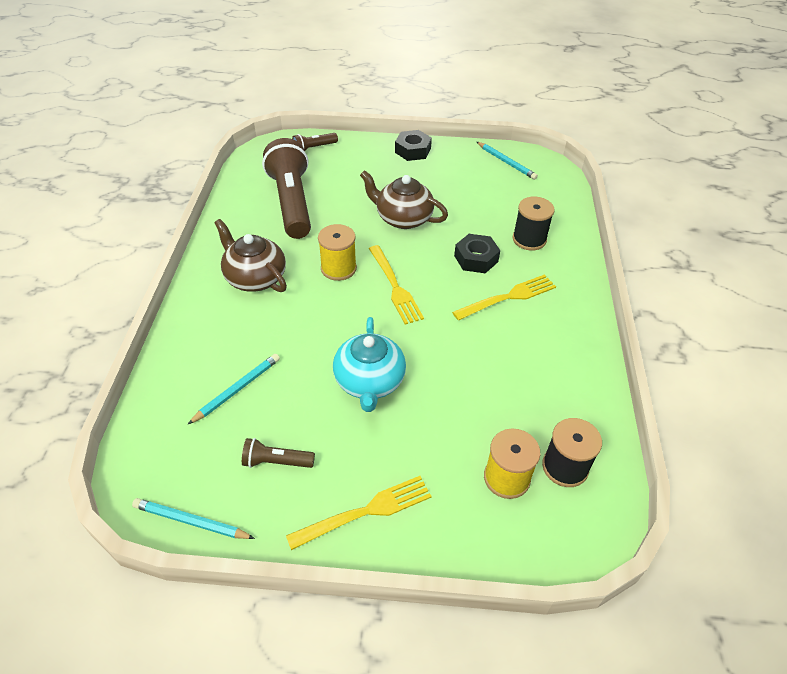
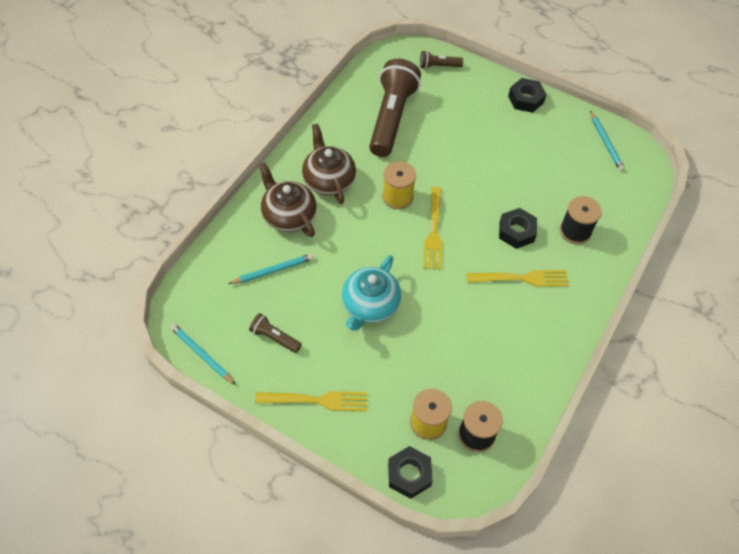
camera: 25 degrees right, 10 degrees up
brown teapot [360,170,448,229] -> brown teapot moved to [259,162,317,237]
none -> black nut [388,446,433,499]

